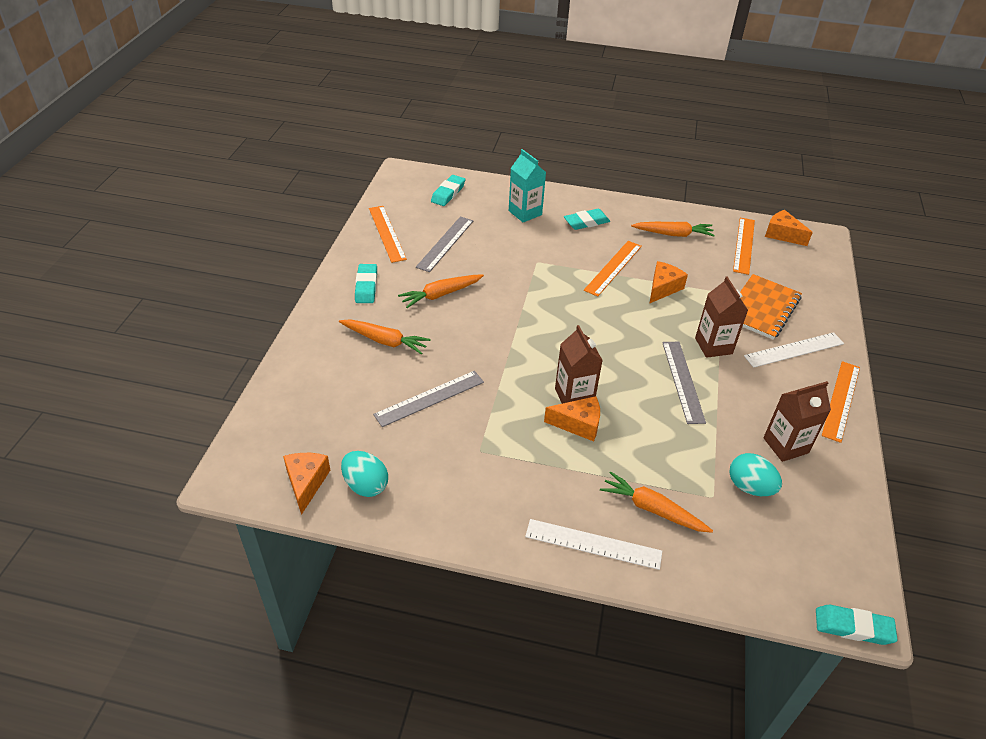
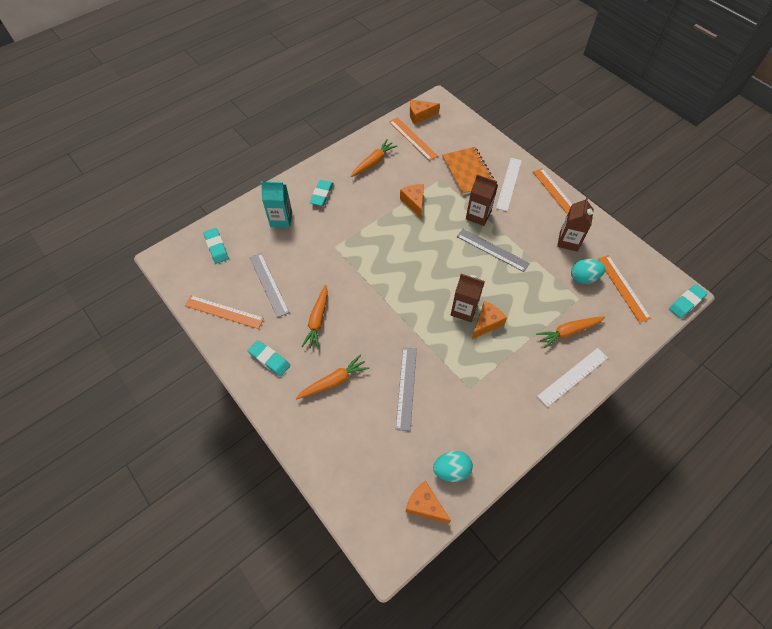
camera: 50 degrees left, 15 degrees up
orange ruler [584,241,642,297] -> orange ruler moved to [598,255,651,323]

